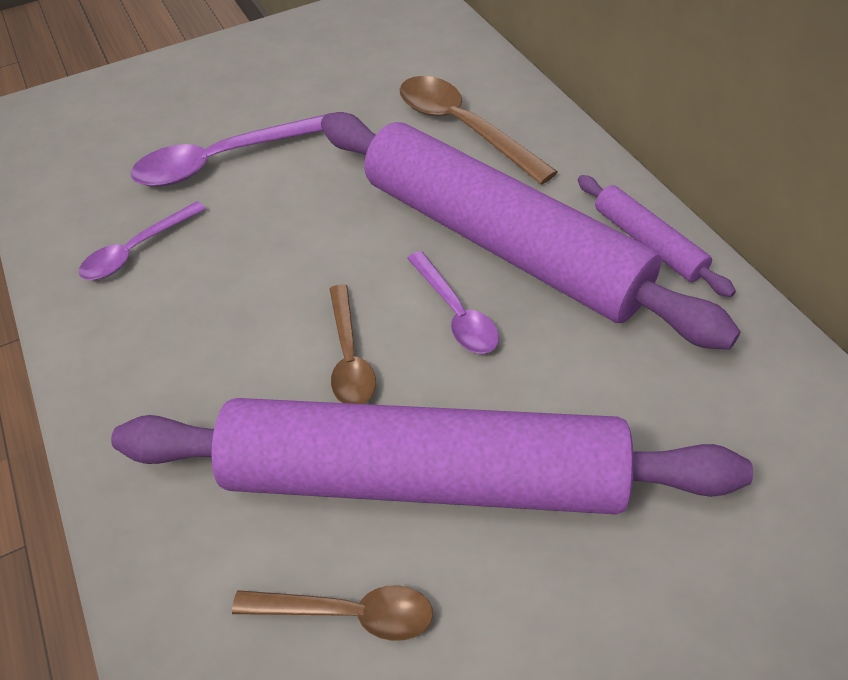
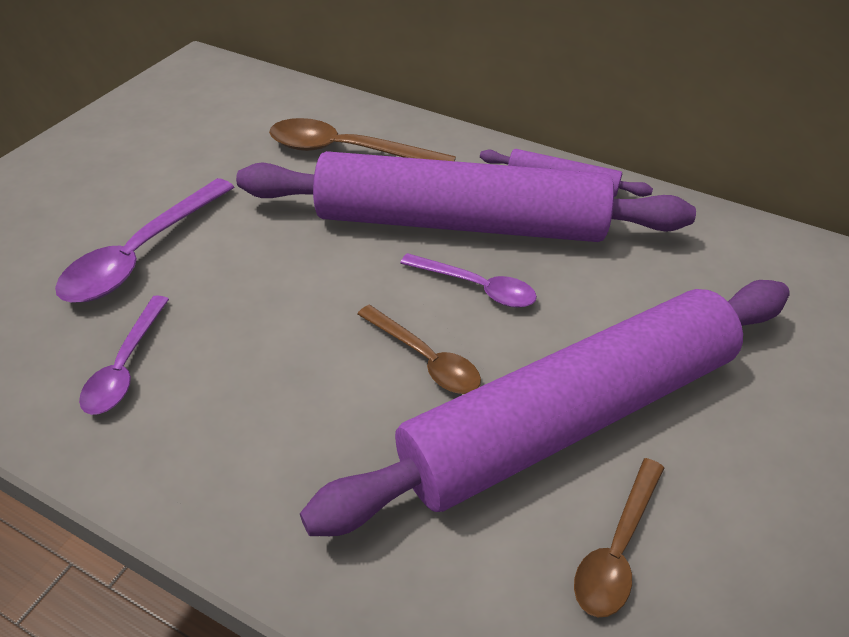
camera: 40 degrees left, 5 degrees down
brown spoon [232,585,433,641] -> brown spoon turned 150 degrees clockwise [574,458,664,617]

